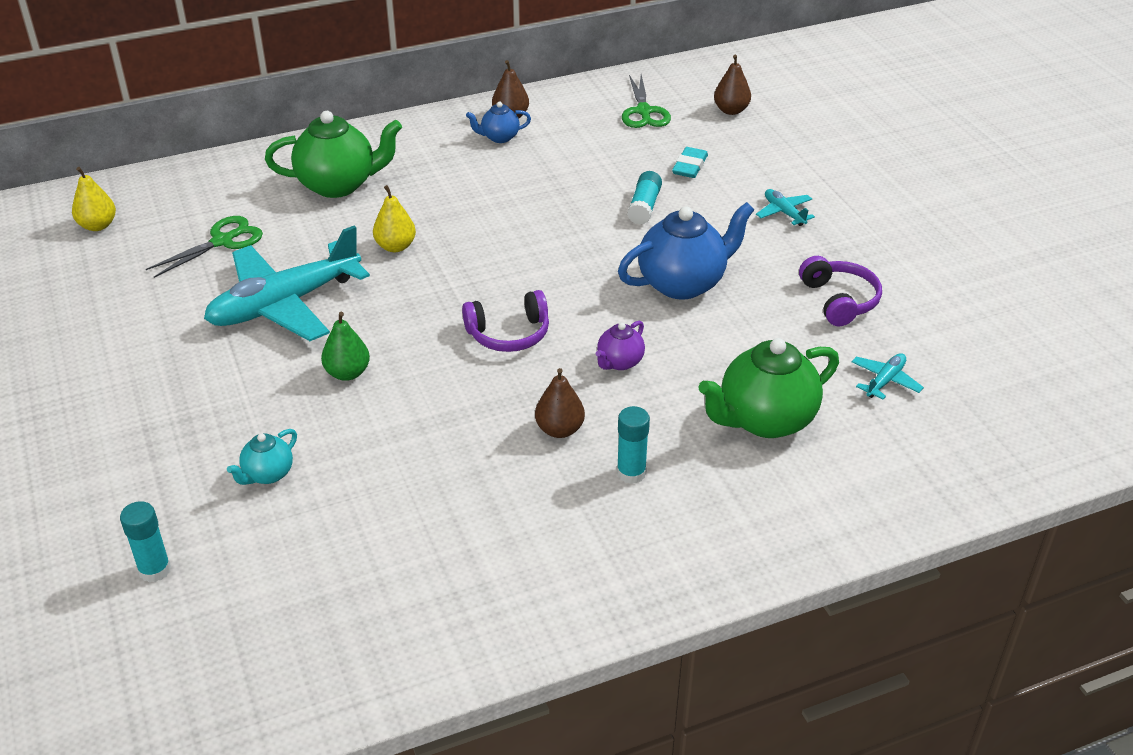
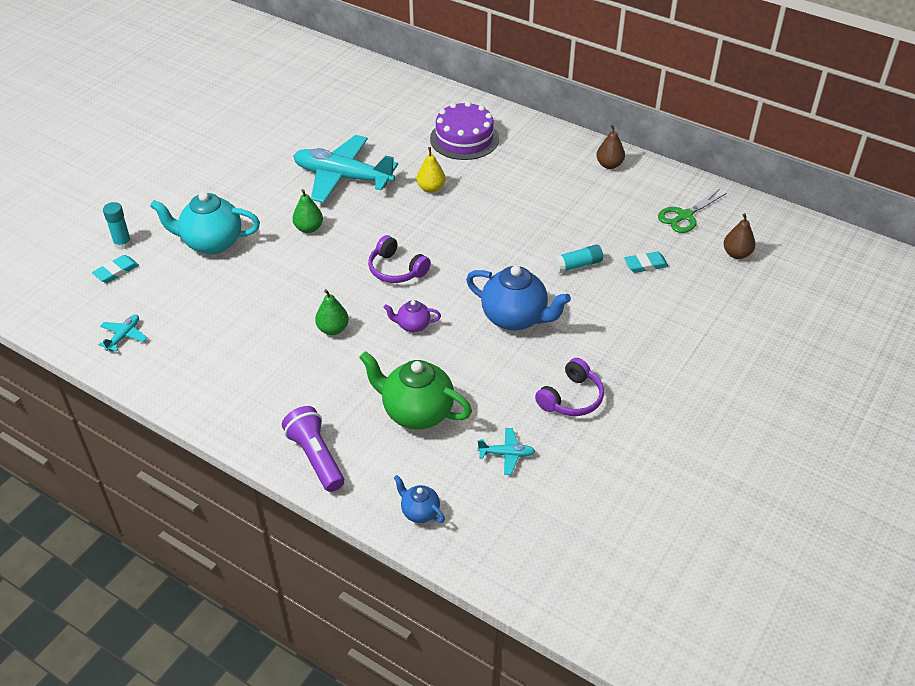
camera: 55 degrees right, 5 degrees up
yellow pear [72,167,116,231] -> none
green scissors [146,216,263,278] -> none
turquoise teapot [227,429,297,485] -> turquoise teapot [150,191,260,254], size x1.99
green teapot [265,111,402,198] -> purple cake [430,101,499,160]
blue teapot [466,102,531,143] -> blue teapot moved to [394,475,445,523]
brown pear [535,368,585,438] -> green pear [315,289,349,335]
turquoise glue stick [617,406,650,484] -> none
turquoise plane [756,189,815,226] -> turquoise plane moved to [99,315,147,352]
none -> turquoise eraser [92,255,139,283]
none -> purple flashlight [282,406,344,492]

